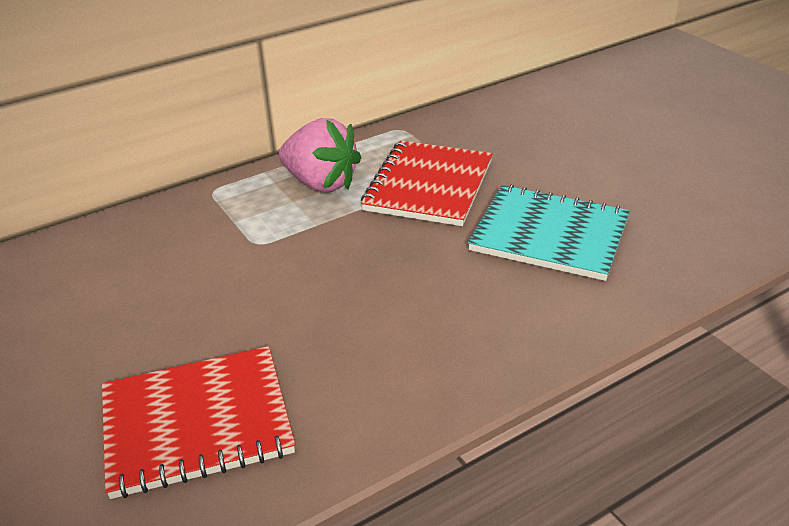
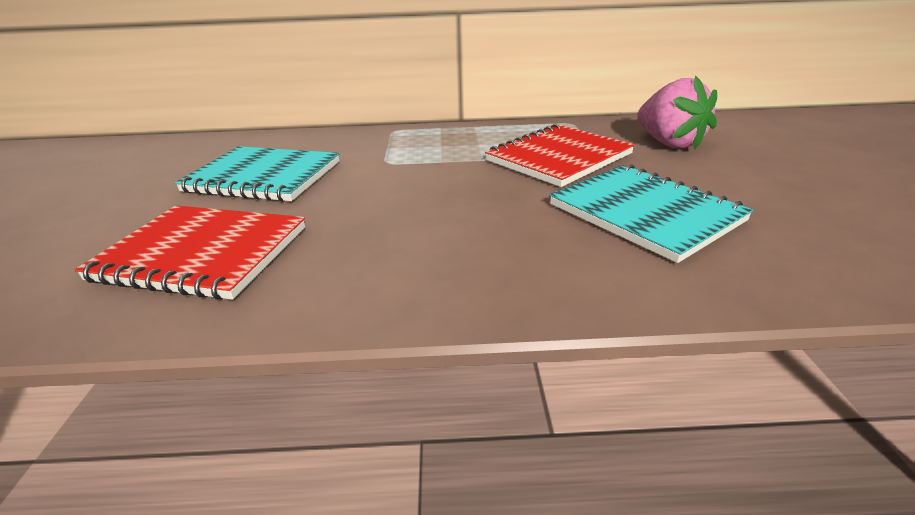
camera: 30 degrees right, 5 degrees down
pink strawberry [279,118,361,192] -> pink strawberry moved to [637,75,717,149]
none -> turquoise notebook [175,146,339,202]

